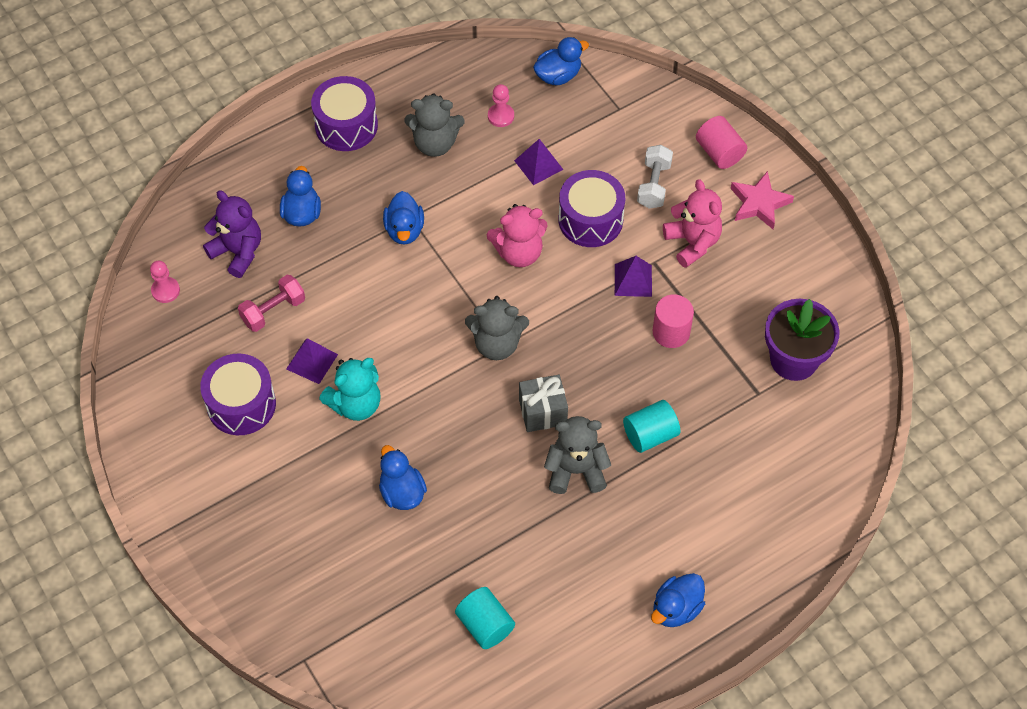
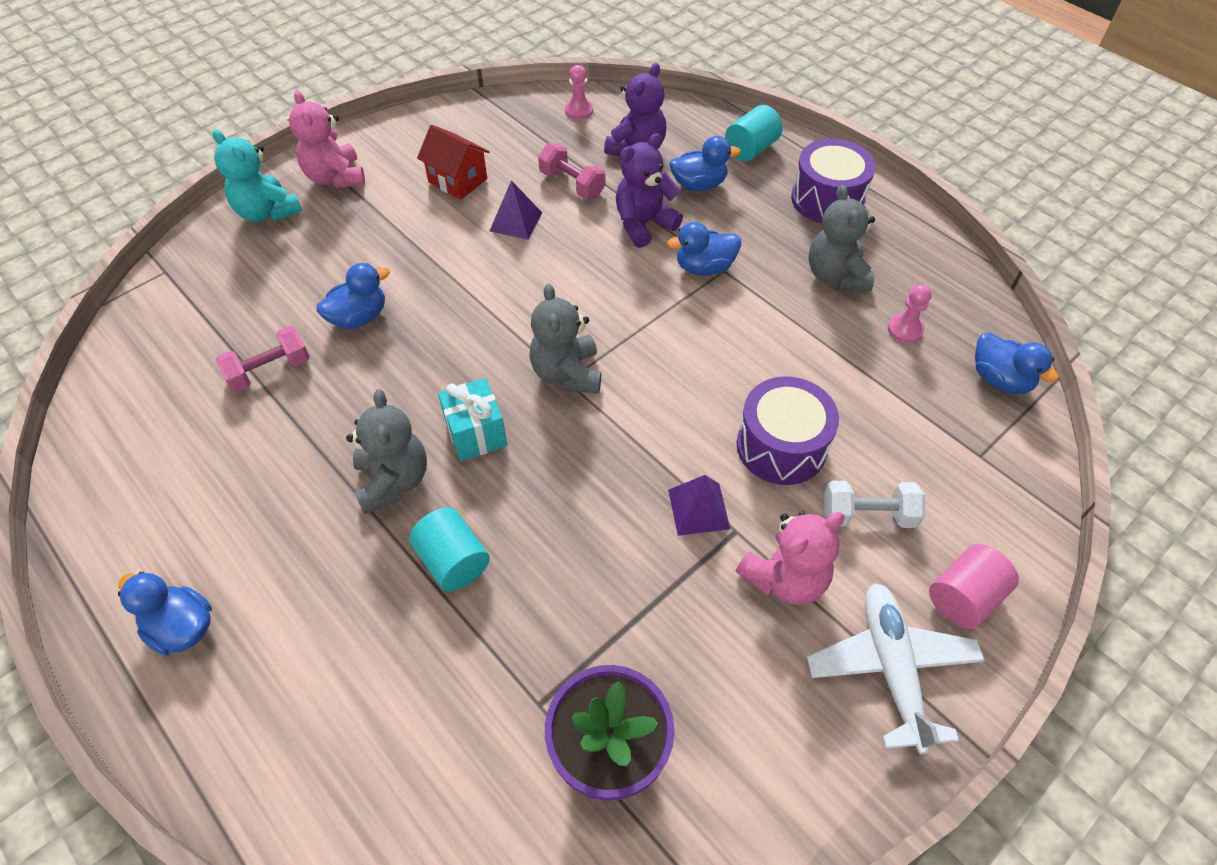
camera: 80 degrees right, 5 degrees down
purple drum [200,353,276,435] -> red house [417,125,489,200]
turquoise teddy bear [319,358,381,421] -> turquoise teddy bear moved to [213,129,302,222]
turquoise cylinder [455,587,515,649] -> turquoise cylinder moved to [725,105,783,161]
pink teddy bear [487,204,547,267] -> pink teddy bear moved to [289,90,365,188]
purple pyramid [514,139,563,185] -> none
grey gift [519,375,568,432] -> turquoise gift [438,378,507,461]
pink cylinder [653,294,694,348] -> none
pink star [731,171,794,229] -> white plane [807,583,985,754]
none -> pink dumbbell [216,326,310,392]
none -> purple teddy bear [616,133,683,248]

